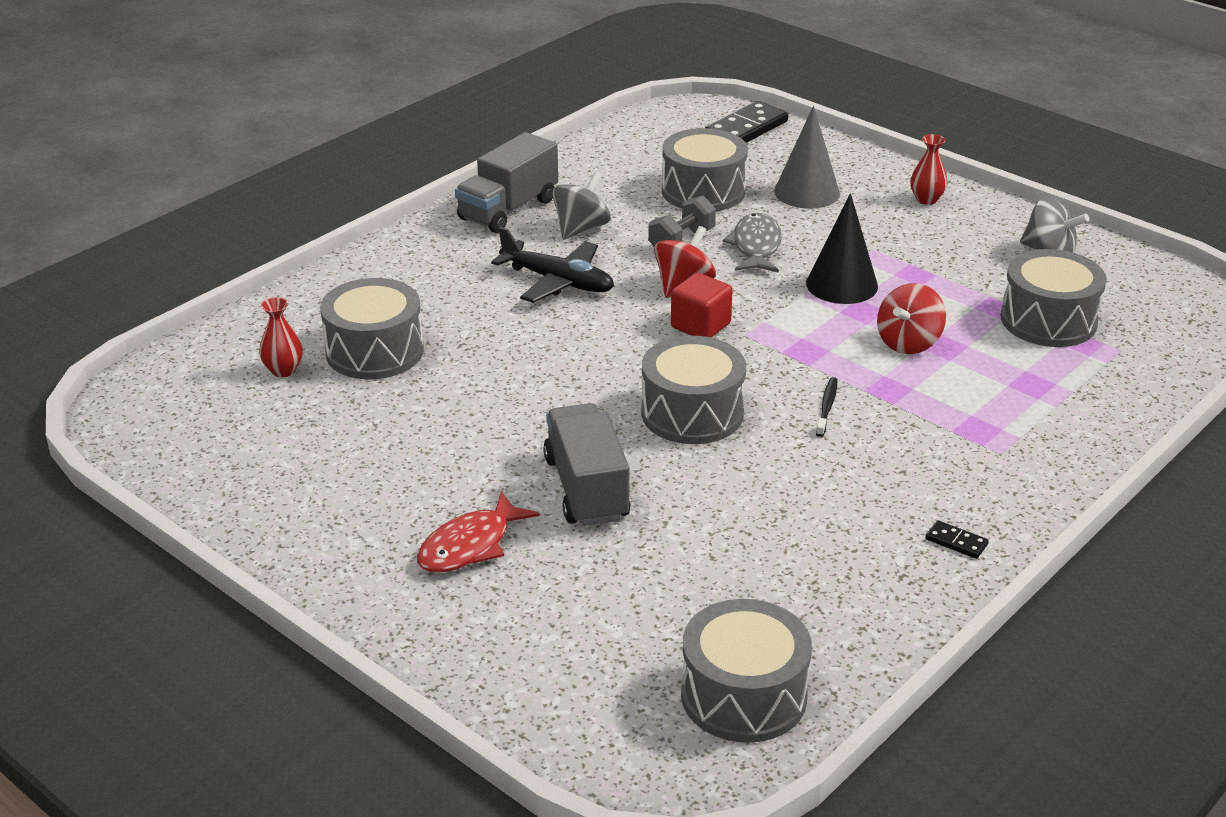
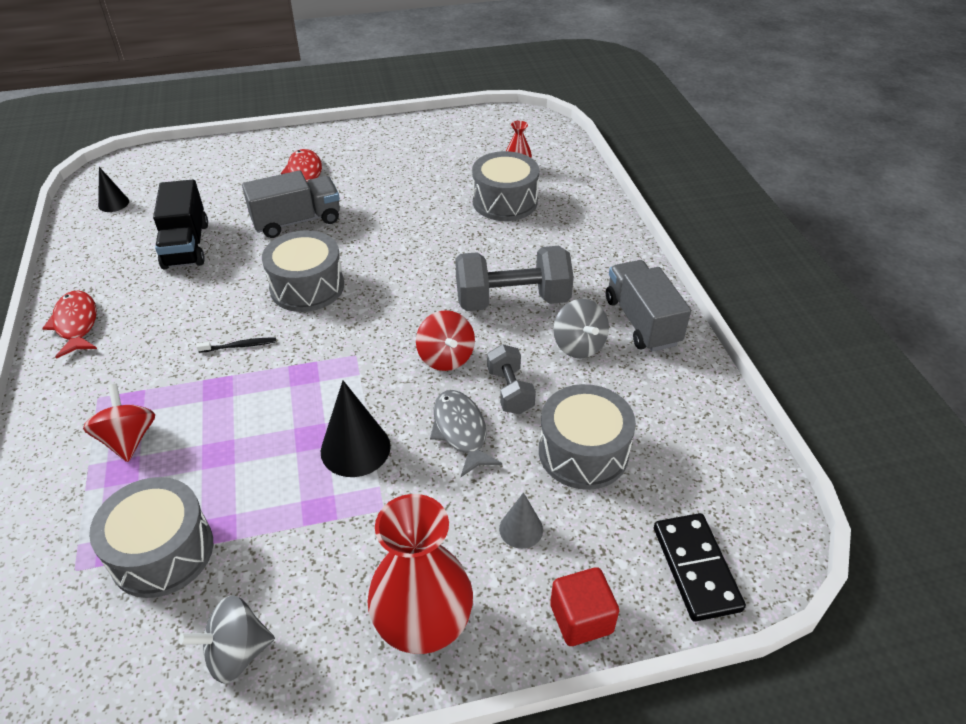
camera: 125 degrees right, 10 degrees up
black plane [491,227,614,303] -> grey dumbbell [455,246,574,311]
grey truck [543,403,631,526] -> grey truck turned 45 degrees counterclockwise [242,170,340,238]
red cube [671,273,733,337] -> red cube moved to [550,567,619,646]
grey drum [681,599,812,743] -> black cone [98,167,129,212]
grey fish [723,213,782,273] -> grey fish turned 150 degrees counterclockwise [430,390,502,477]
grey cone [774,106,840,209] -> grey cone [499,492,543,549], size x0.58
black toothbrush [816,377,837,437] -> black toothbrush turned 60 degrees counterclockwise [197,337,276,353]
red spinning top [877,283,946,354] -> red spinning top moved to [83,384,155,462]
red vase [910,134,948,205] -> red vase [367,494,473,654], size x2.17
black domino [926,520,989,559] -> red fish [42,291,97,359]
none -> black truck [153,180,208,269]

